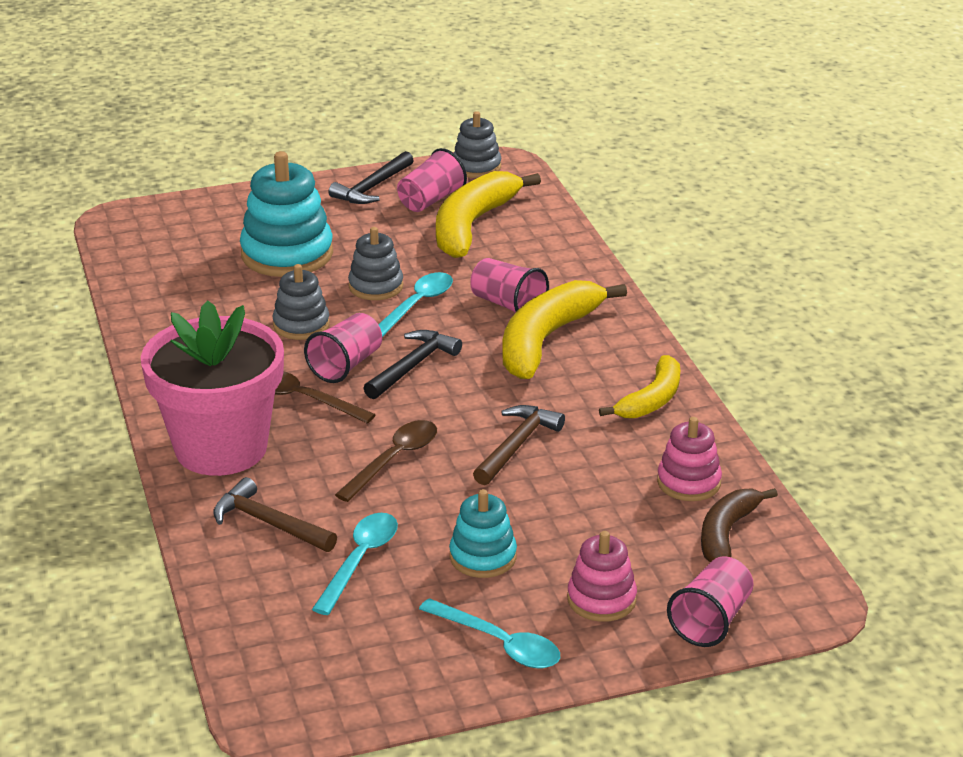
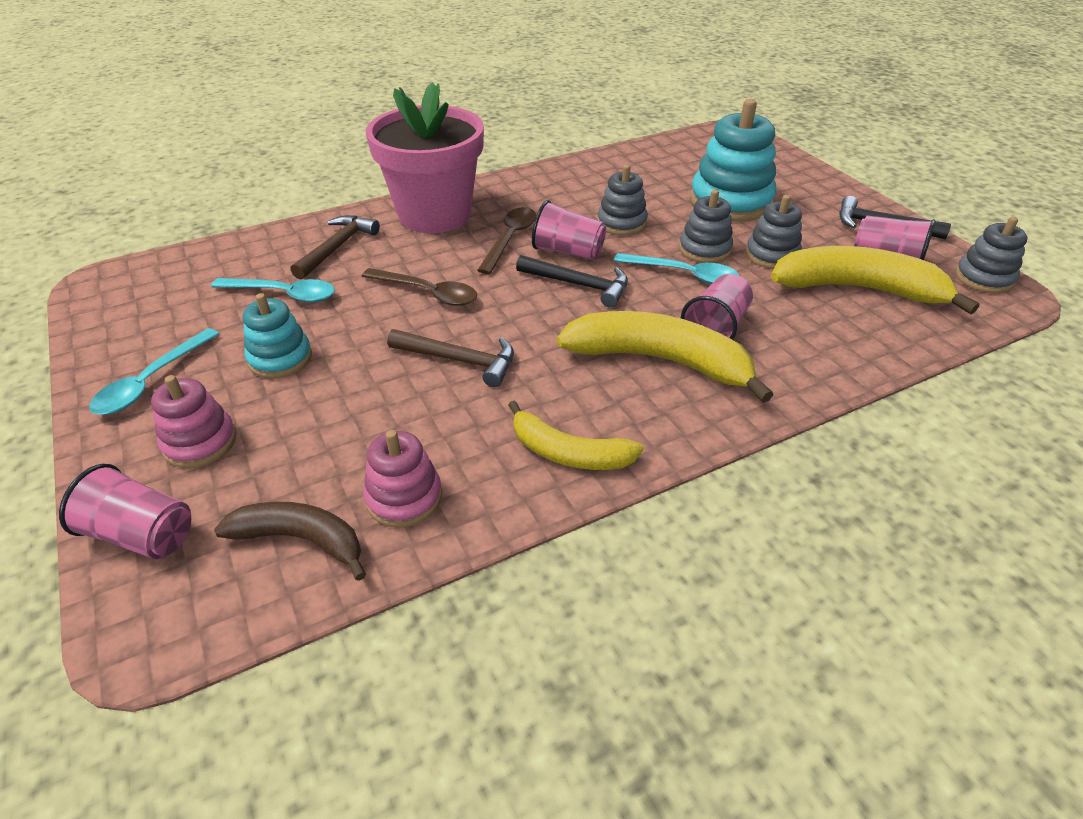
camera: 80 degrees right, 10 degrees up
none -> grey stacking toy [746,195,802,269]

